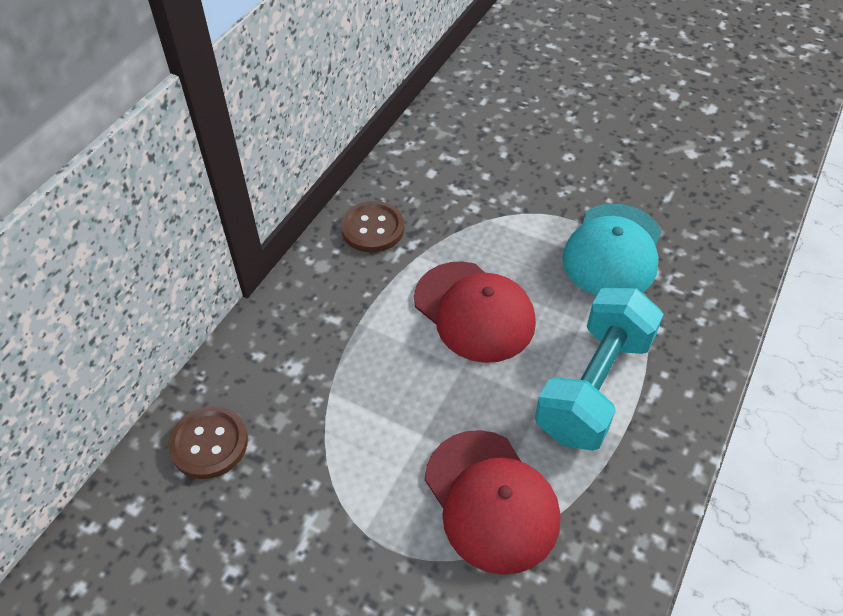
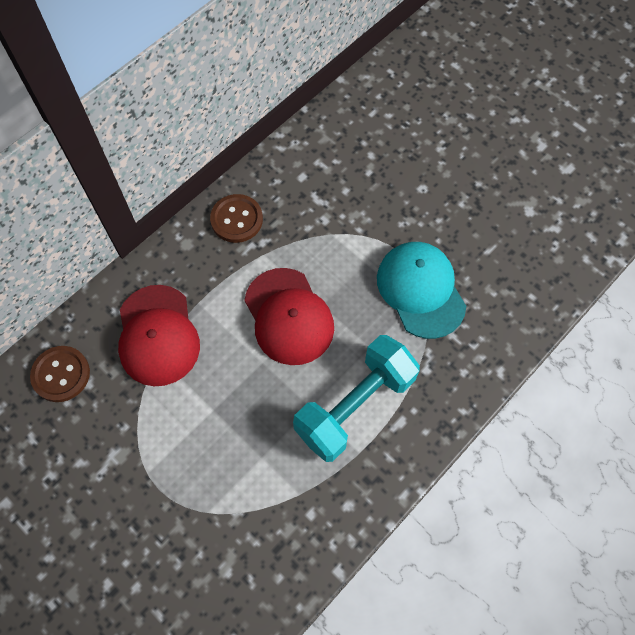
camera: 15 degrees right, 15 degrees up
red cap [425,430,560,575] -> red cap moved to [118,285,200,386]
turquoise cap [562,203,662,296] -> turquoise cap turned 120 degrees clockwise [377,242,466,339]

